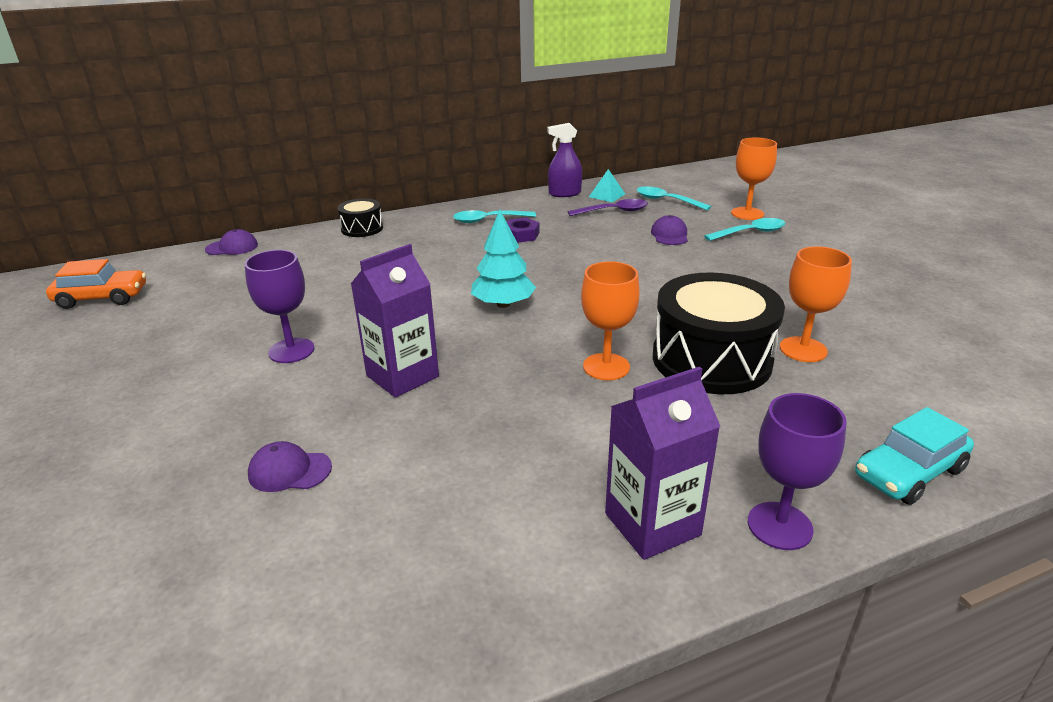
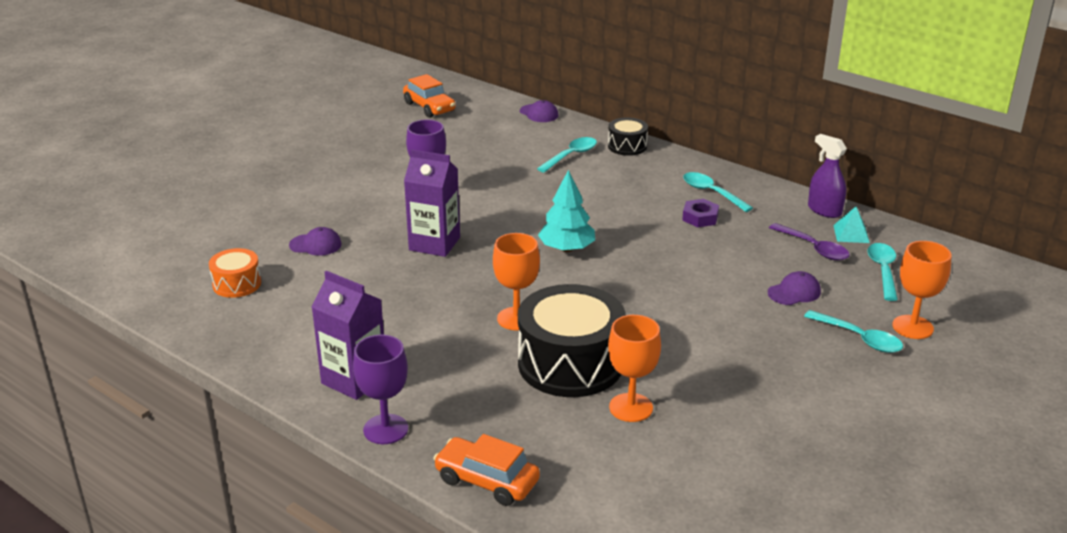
camera: 60 degrees right, 0 degrees up
purple cap [248,441,332,492] -> purple cap turned 120 degrees clockwise [289,227,342,256]
turquoise car [855,407,974,505] -> orange car [433,434,540,506]
none -> orange drum [209,248,261,298]
none -> turquoise spoon [537,137,597,173]

